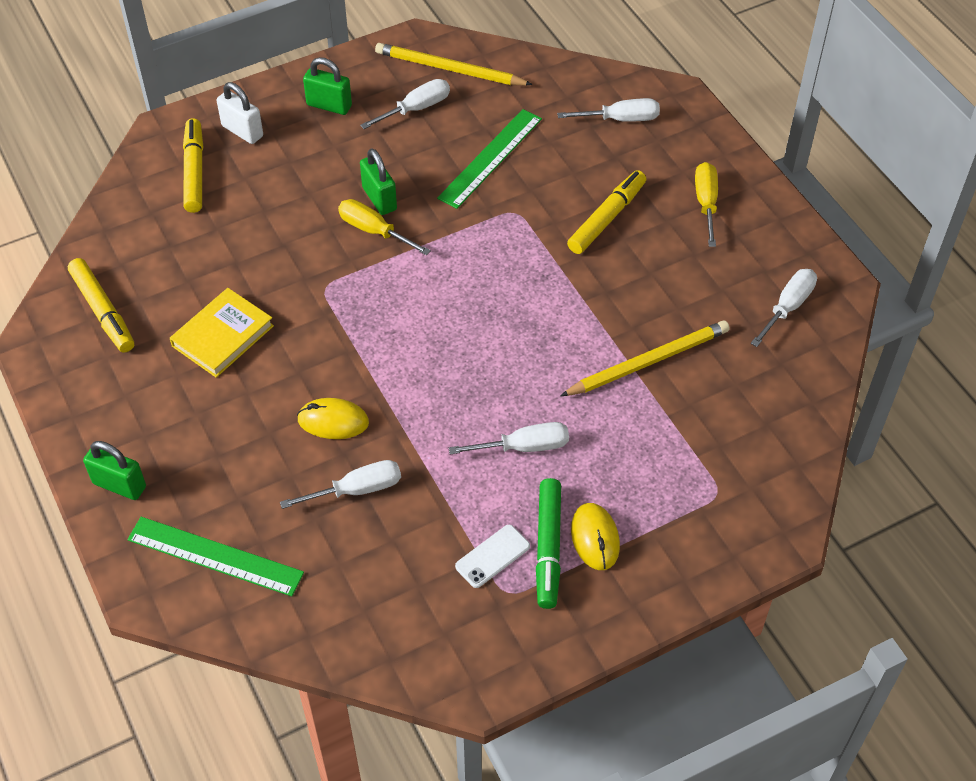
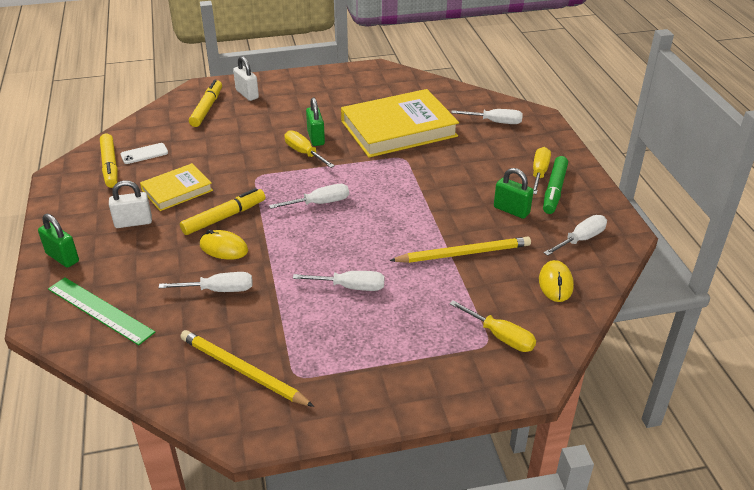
camera: 15 degrees right, 15 degrees down
green padlock [303,57,352,115] -> green padlock moved to [494,168,533,219]
white screwdriver [360,79,450,129] -> white screwdriver moved to [269,184,349,209]
yellow pencil [375,43,533,85] -> yellow pencil moved to [180,330,314,407]
green ruler [437,109,542,209] -> yellow book [341,89,459,158]
white phone [455,525,530,588] -> white phone moved to [121,143,168,164]
green marker [536,478,561,609] -> green marker moved to [543,156,568,214]
yellow marker [567,170,646,254] -> yellow marker moved to [180,188,265,235]
yellow mouse [571,503,620,570] -> yellow mouse moved to [539,260,574,302]
none -> white padlock [109,180,152,228]
none -> yellow screwdriver [449,300,536,352]

